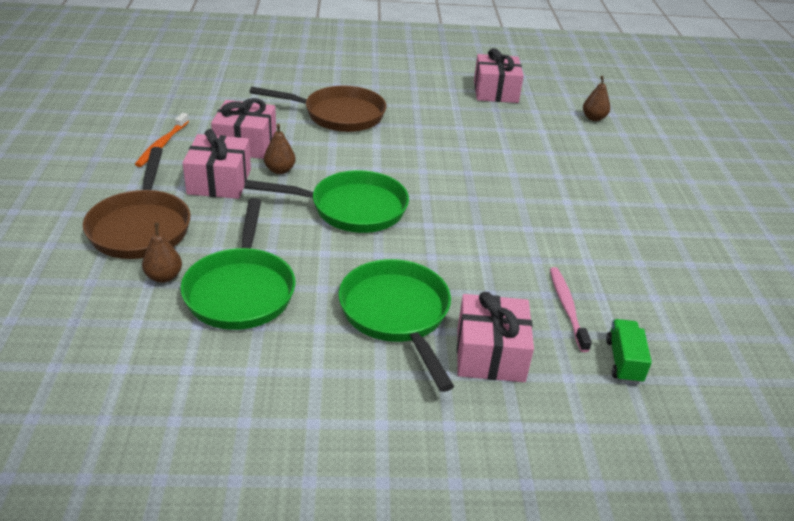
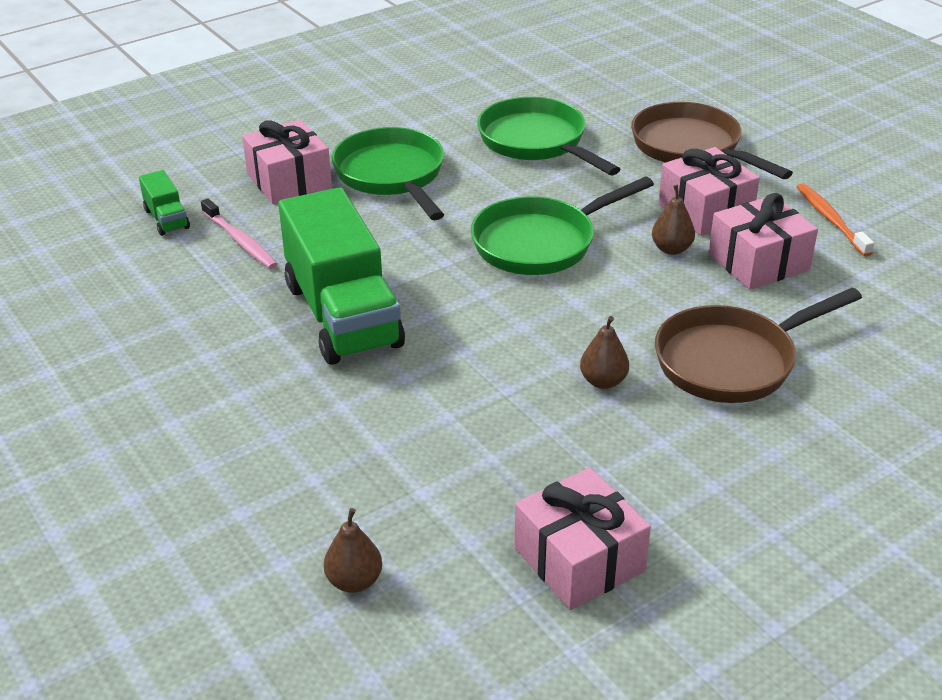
camera: 150 degrees right, 0 degrees up
brown pear [142,223,182,283] -> brown pear moved to [580,316,629,389]
green pan [339,259,454,392] -> green pan turned 150 degrees counterclockwise [332,127,444,220]
none -> green truck [278,188,405,365]

